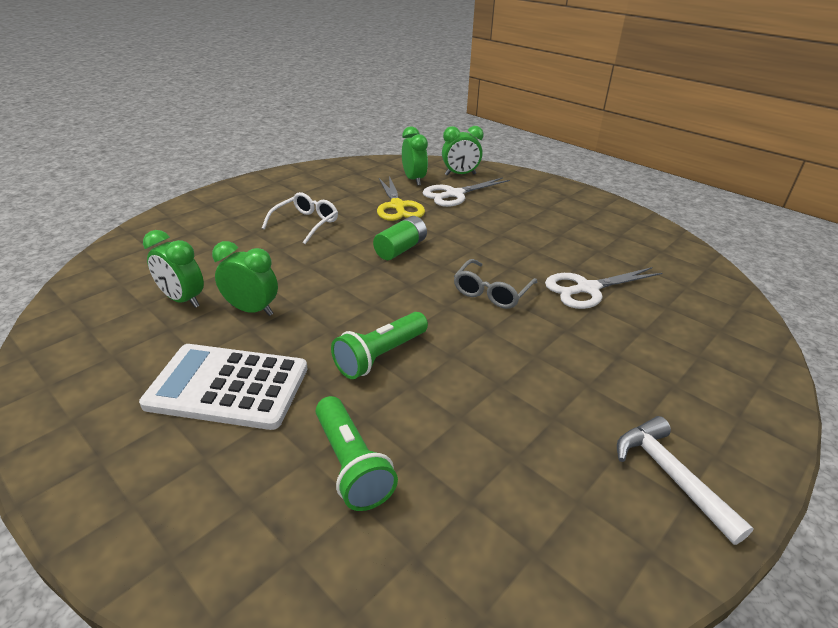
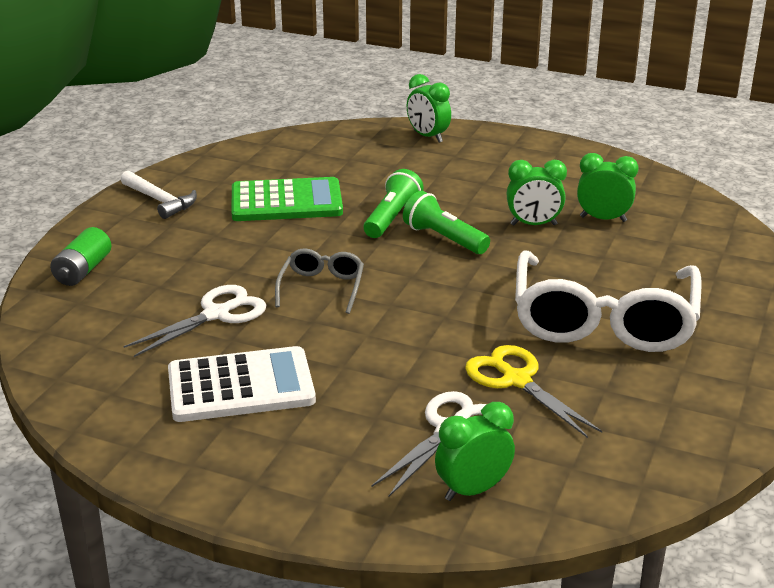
camera: 160 degrees right, 5 degrees down
white calculator [139,344,308,430] -> white calculator moved to [168,346,316,422]
white glasses [262,192,338,244] -> white glasses [515,250,702,352], size x2.12
green flashlight [316,396,398,511] -> green flashlight moved to [403,191,490,254]
green battery [373,216,427,260] -> green battery moved to [50,227,111,286]
green clock [402,126,428,186] -> green clock moved to [407,74,451,143]
none -> green calculator [232,177,343,221]

